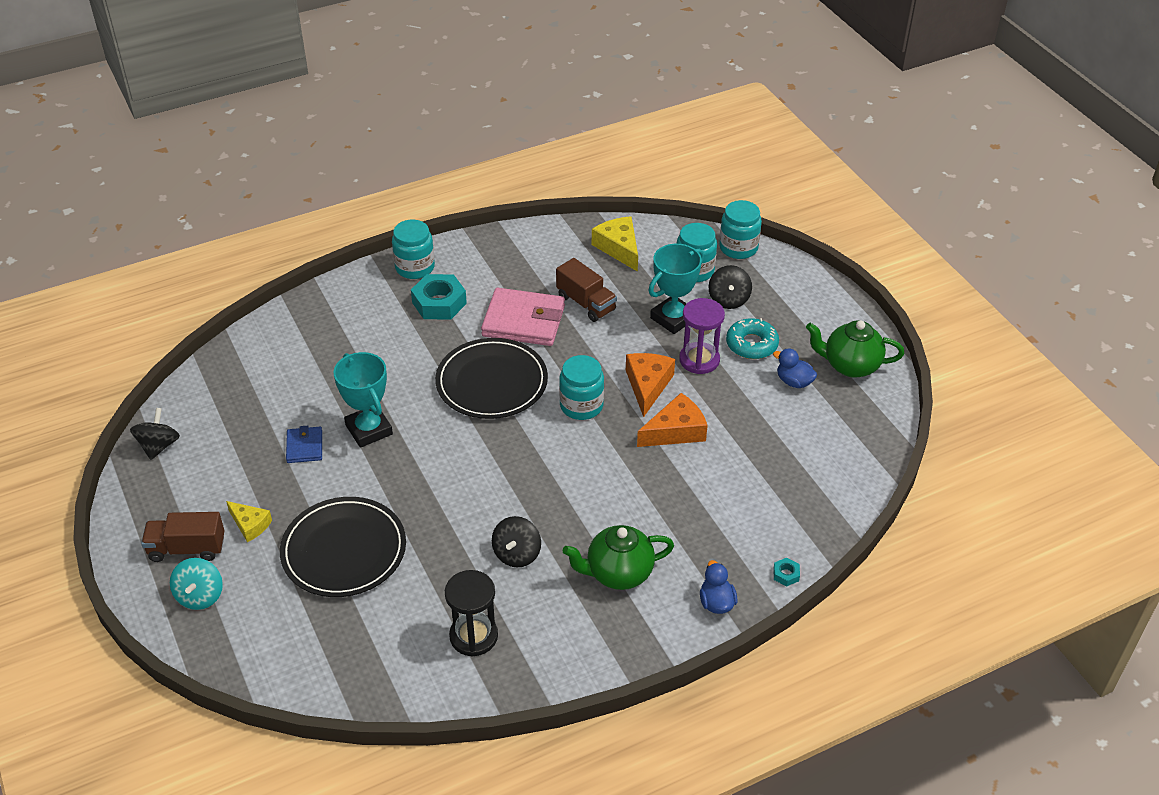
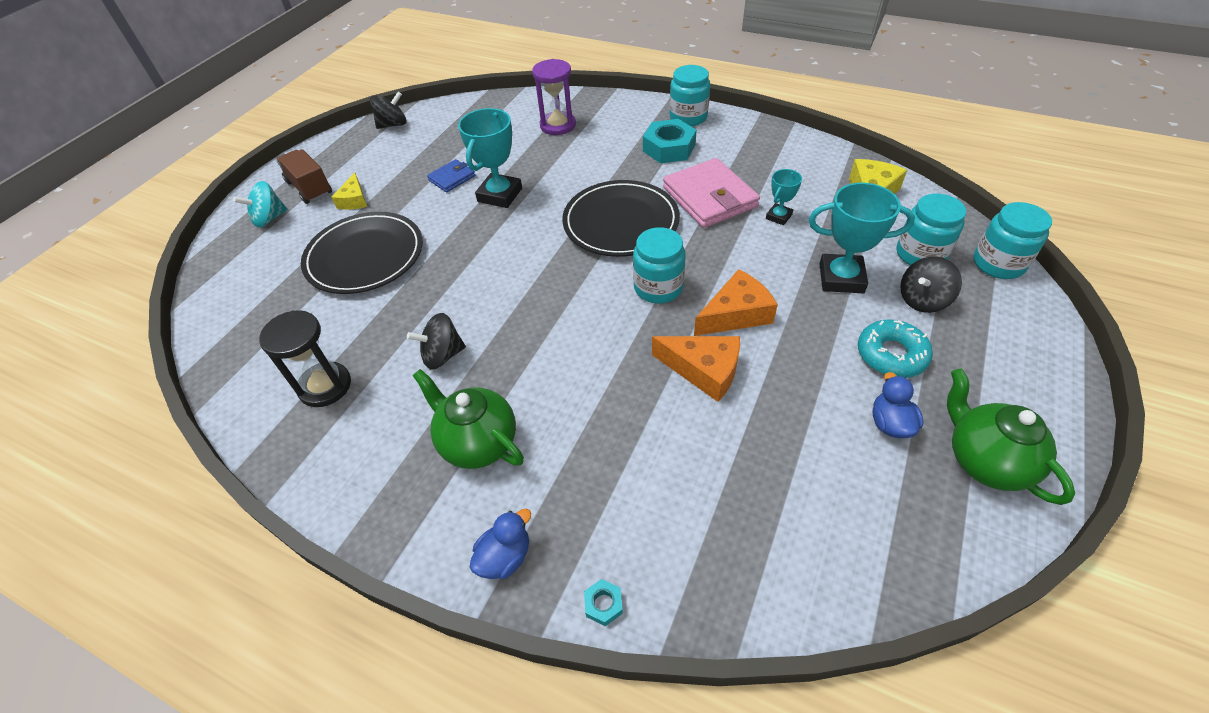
camera: 55 degrees right, 5 degrees up
brown truck [556,258,617,322] -> turquoise trophy [766,169,802,225]
purple hourglass [679,298,725,374] -> purple hourglass moved to [532,59,576,135]

